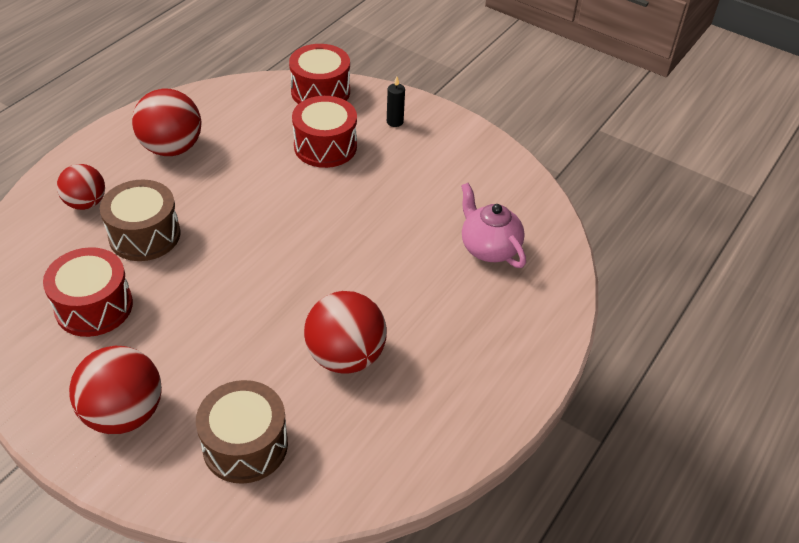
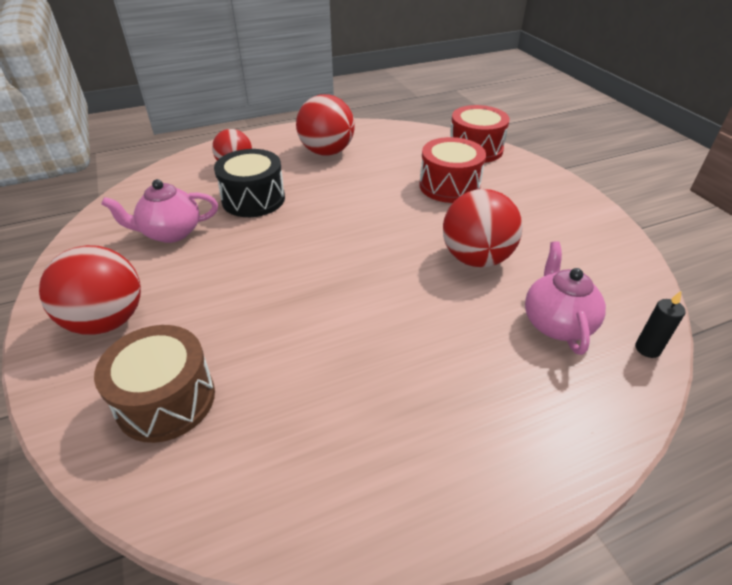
camera: 35 degrees right, 5 degrees down
red drum [43,247,133,337] -> pink teapot [101,179,218,243]
brown drum [100,179,180,261] -> black drum [214,149,285,217]
red ball [304,291,387,374] -> red ball moved to [443,189,523,267]
black candle [387,76,405,127] -> black candle moved to [635,291,686,358]

